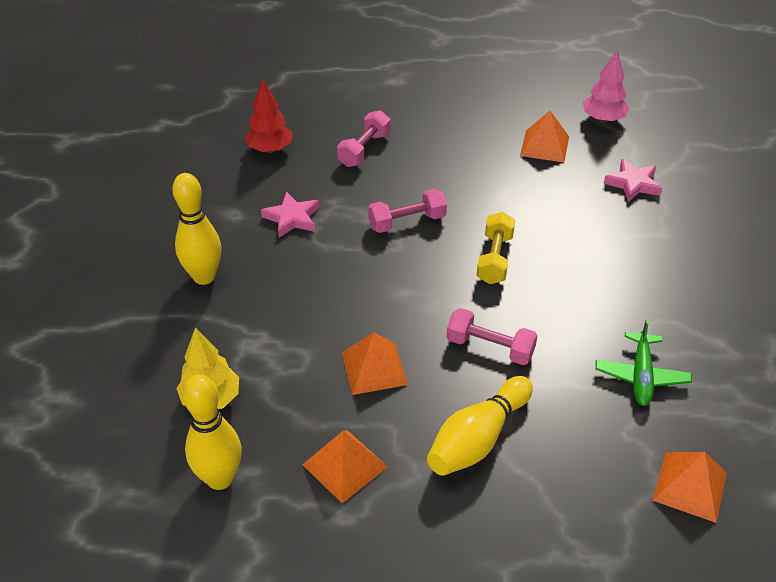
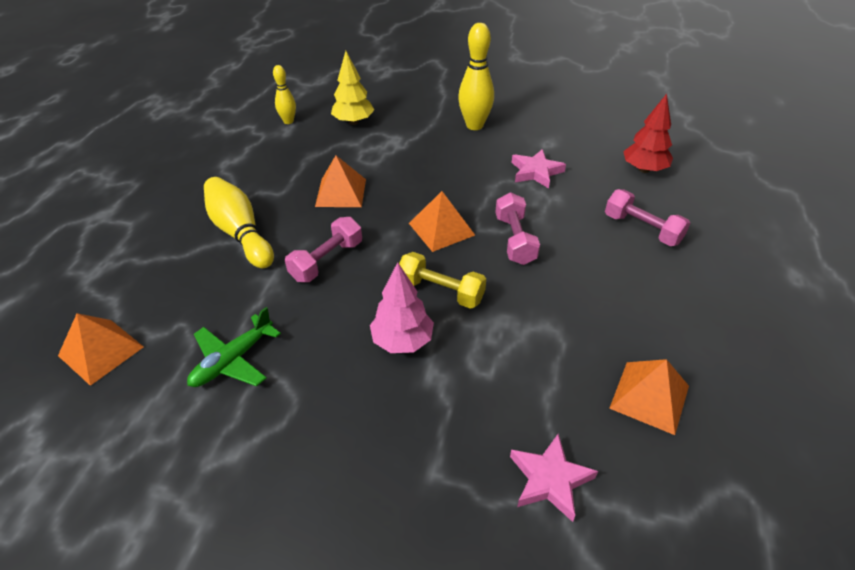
camera: 105 degrees right, 0 degrees up
yellow bowling pin [183,375,242,490] -> yellow bowling pin [273,65,296,124], size x0.58
orange pyramid [302,430,388,503] -> orange pyramid moved to [409,191,475,252]
pink tree [583,50,629,123] -> pink tree moved to [370,262,434,353]
green plane [595,319,692,406] -> green plane turned 75 degrees counterclockwise [187,307,281,387]

